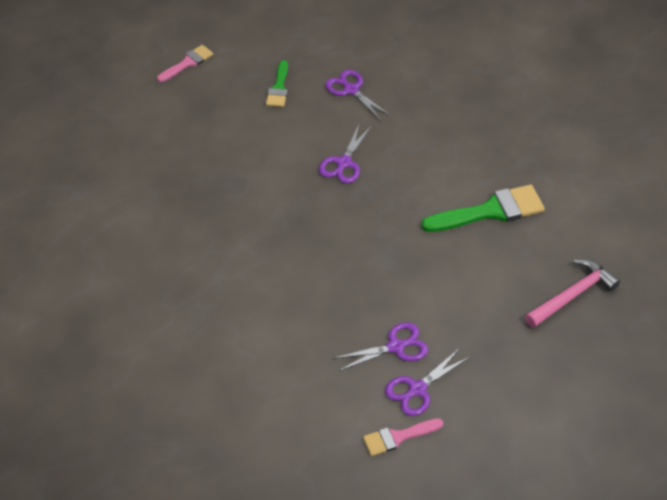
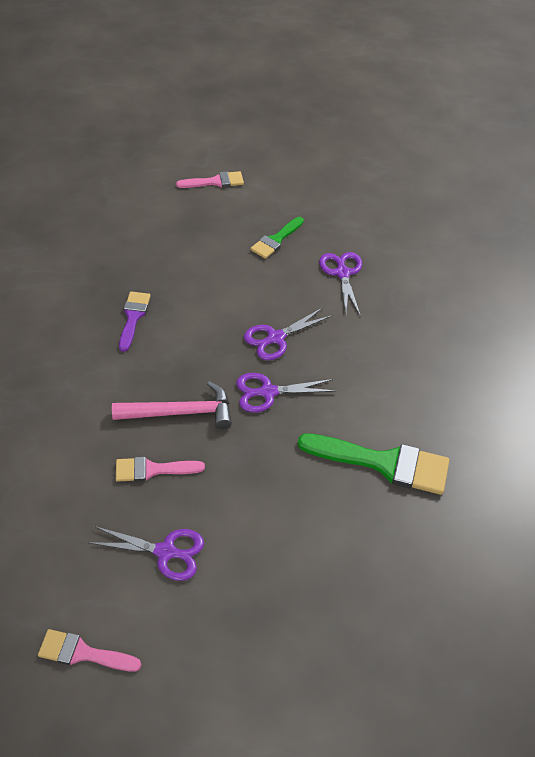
camera: 30 degrees right, 0 degrees up
purple scissors [385,349,471,416] -> purple scissors moved to [236,373,336,413]
pink hammer [525,259,620,328] -> pink hammer moved to [112,381,232,429]
none -> pink brush [116,457,205,482]
none -> purple brush [119,291,151,352]

